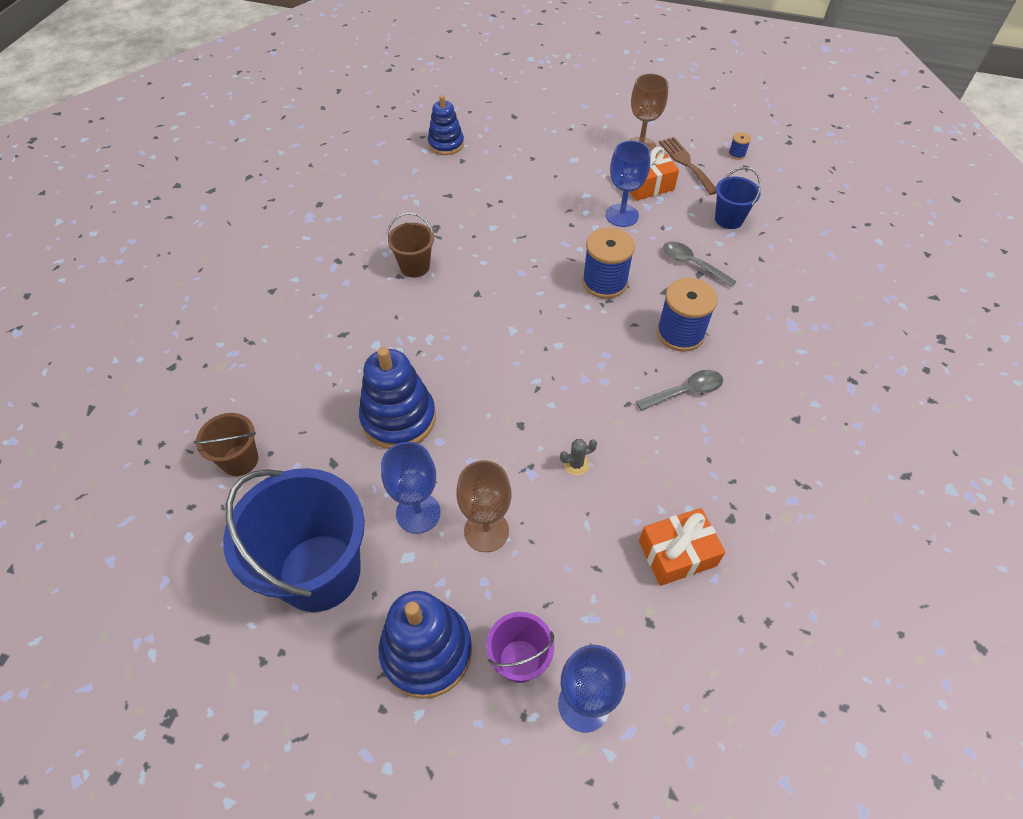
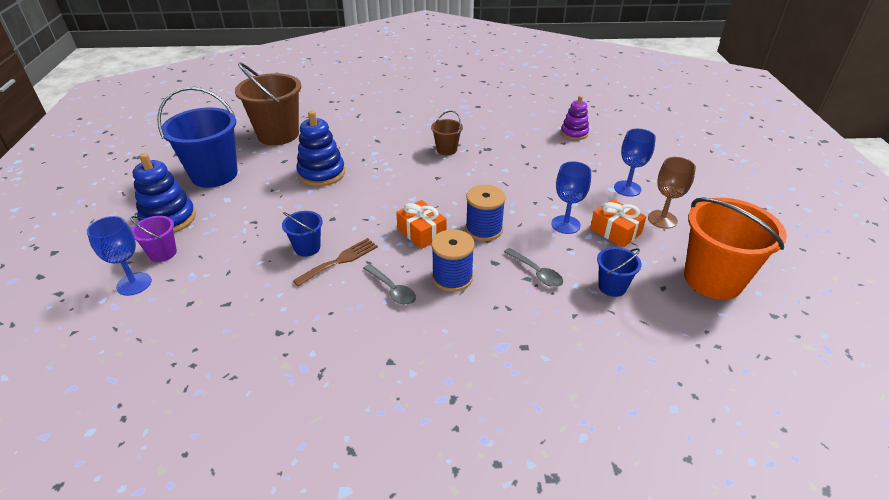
camera: 70 degrees right, 15 degrees down
brown bucket [194,413,258,476] -> brown bucket [235,62,301,145], size x2.05
blue goblet [381,442,441,534] -> blue goblet moved to [614,129,656,197]
blue stacking toy [427,95,464,155] -> purple stacking toy [561,96,589,140]
brown goblet [456,460,511,552] -> none
grey cactus [560,439,597,476] -> blue bucket [282,211,323,257]
orange gift [639,508,726,586] -> orange gift moved to [396,200,447,249]
brown fork [659,137,716,195] -> brown fork moved to [293,238,378,287]
grey spoon [663,241,737,287] -> grey spoon turned 120 degrees clockwise [504,248,563,287]
blue spool [728,132,751,160] -> orange bucket [684,197,787,300]

